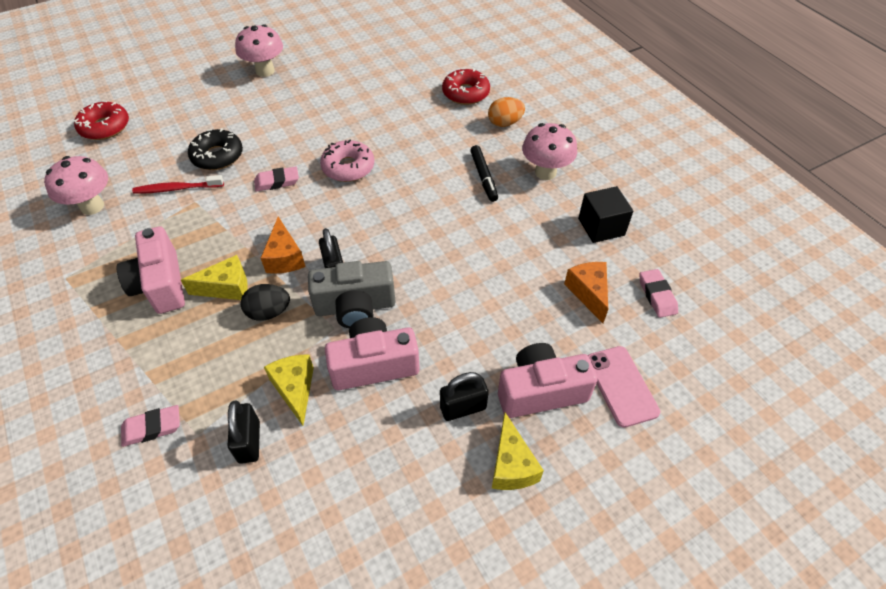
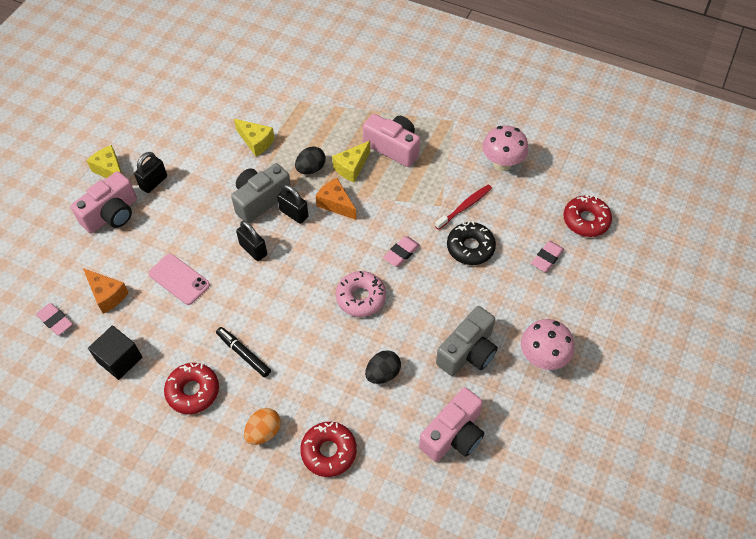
camera: 145 degrees right, 5 degrees up
pink eraser [121,405,180,447] -> pink eraser moved to [531,241,564,272]
black padlock [228,400,260,464] -> black padlock moved to [236,220,267,261]
pink camera [325,317,420,390] -> pink camera moved to [419,387,484,462]
pink mushroom [522,123,577,180] -> red donut [164,363,219,414]
pink phone [588,346,660,428] -> pink phone moved to [149,254,210,305]
none -> black egg [365,350,401,384]
none -> grey camera [436,306,498,376]

